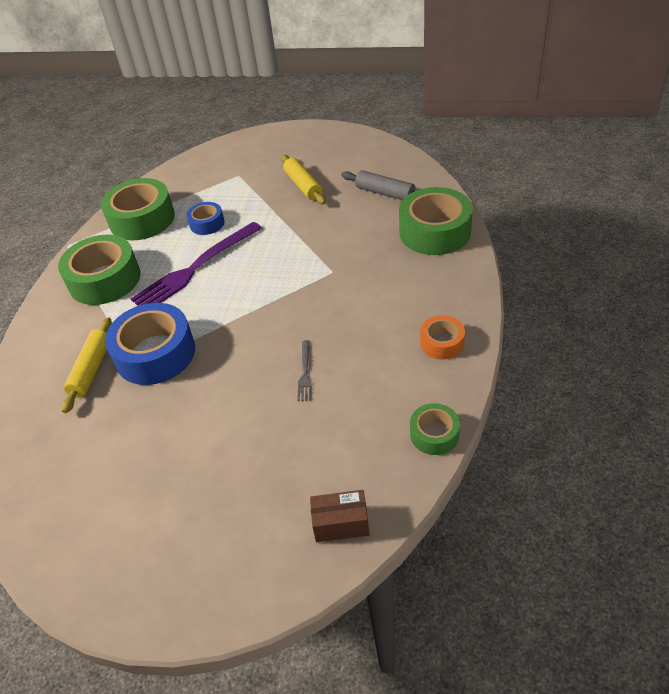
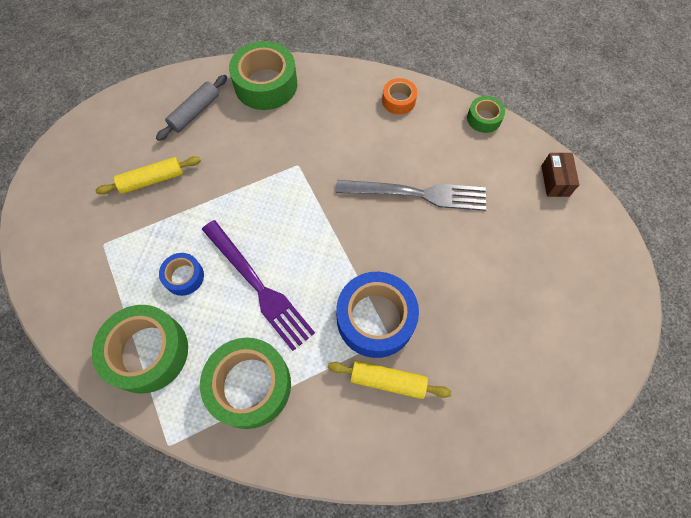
camera: 90 degrees left, 20 degrees up
grey fork [297,340,312,401] -> grey fork [336,180,486,211], size x2.33

